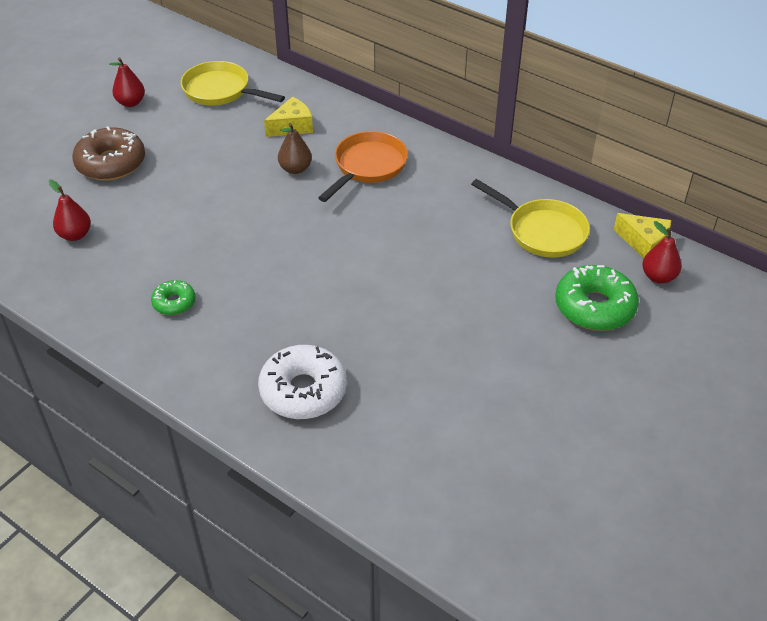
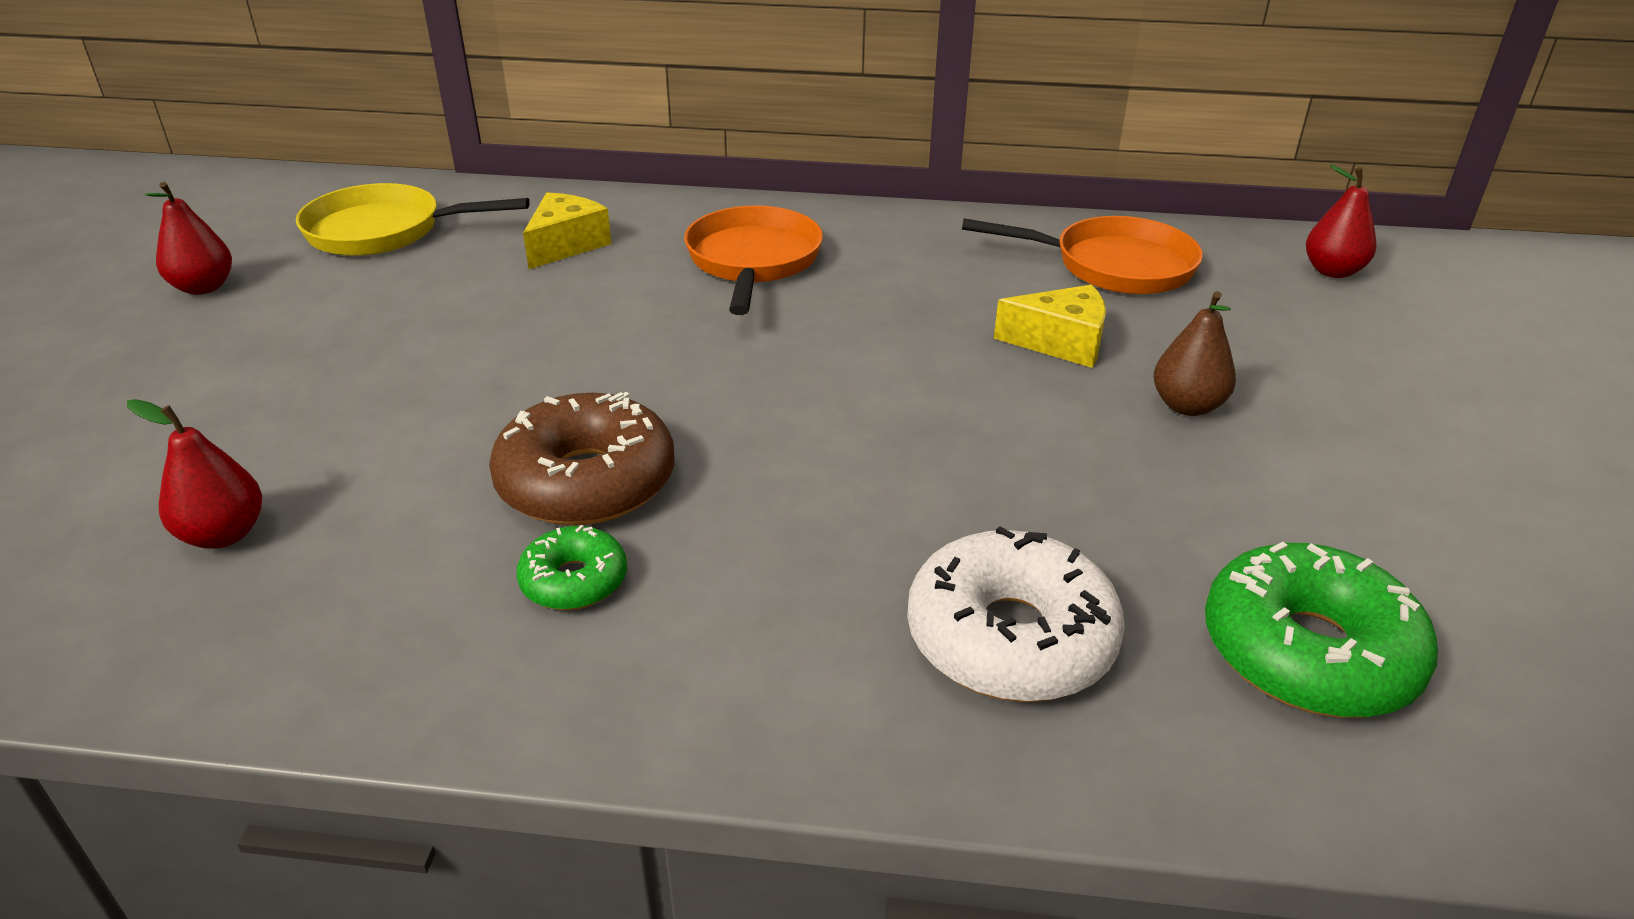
camera: 30 degrees left, 10 degrees down
brown donut [72,126,145,181] -> brown donut moved to [489,392,675,526]
brown pear [278,123,312,174] -> brown pear moved to [1154,291,1236,416]
yellow pan [471,179,590,258] -> orange pan [962,216,1203,294]
green donut [555,265,639,331] -> green donut moved to [1205,542,1438,718]
yellow cheese [614,213,671,258] -> yellow cheese moved to [994,285,1106,368]

